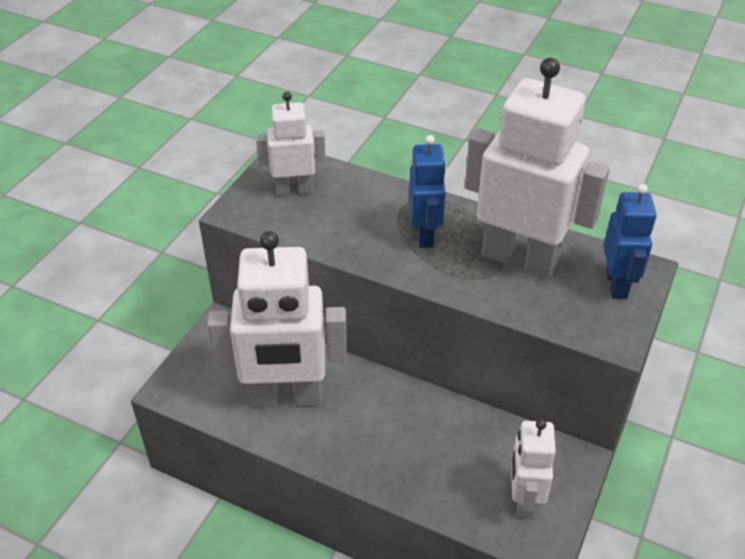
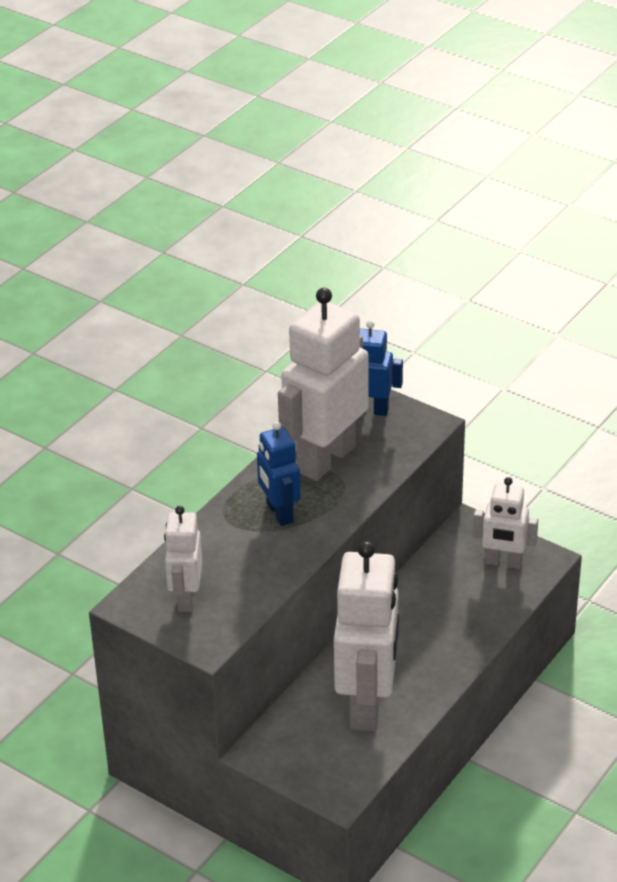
camera: 80 degrees left, 5 degrees down
blue robot [409,135,447,248] -> blue robot turned 120 degrees counterclockwise [257,421,301,526]

